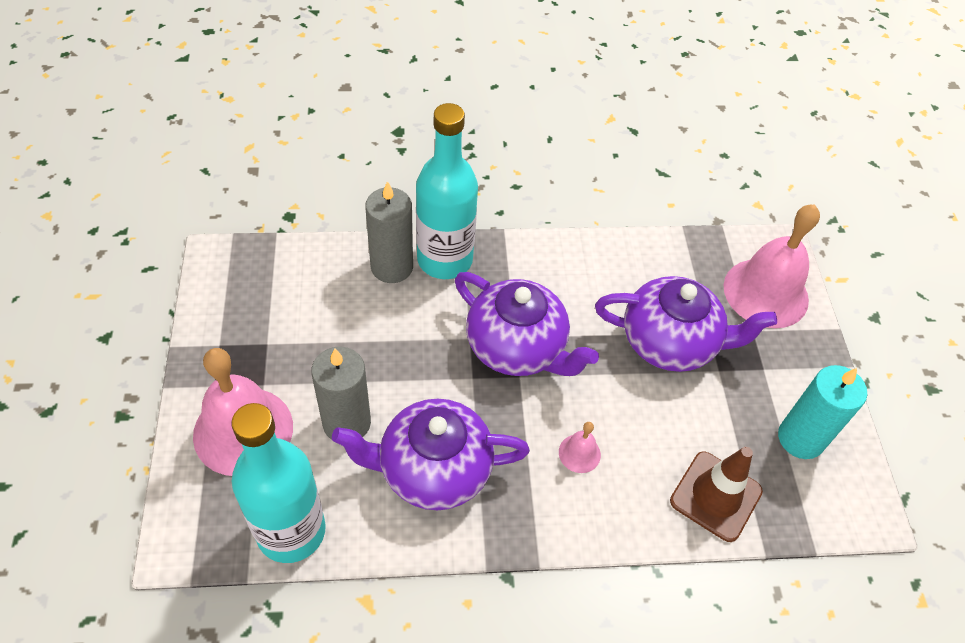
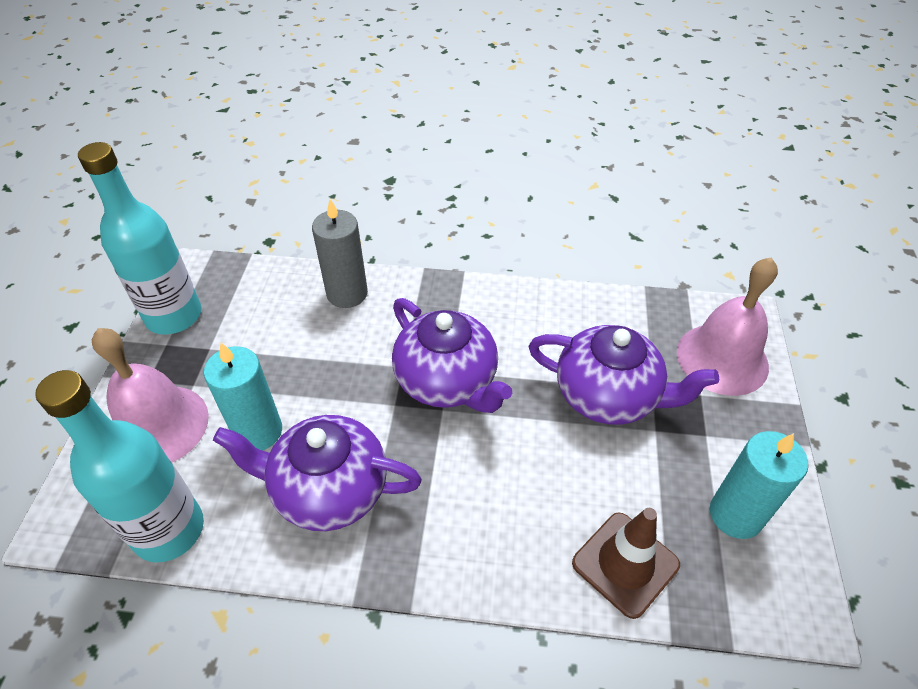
camera: 15 degrees right, 5 degrees down
grey candle [311,347,371,440] -> turquoise candle [204,343,282,450]
turquoise bottle [416,103,478,279] -> turquoise bottle moved to [78,142,201,335]
pink bell [559,422,601,473] -> none

